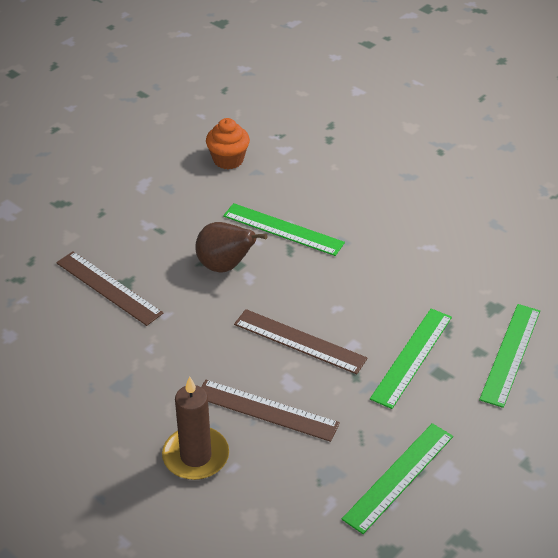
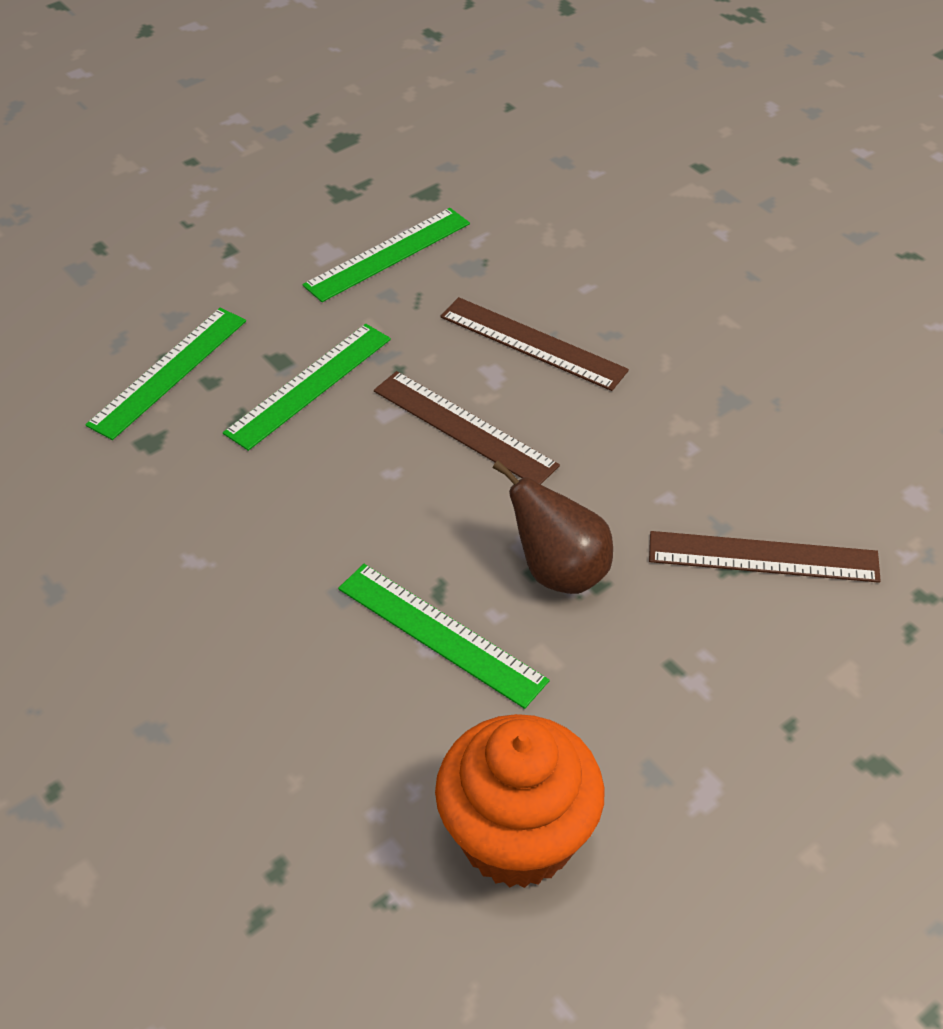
camera: 170 degrees left, 5 degrees up
brown ruler [56,251,163,326] -> brown ruler turned 45 degrees counterclockwise [649,531,881,583]
brown candle [162,376,229,480] -> none
orange cupcake [206,118,250,169] -> orange cupcake [435,714,605,888], size x1.67

